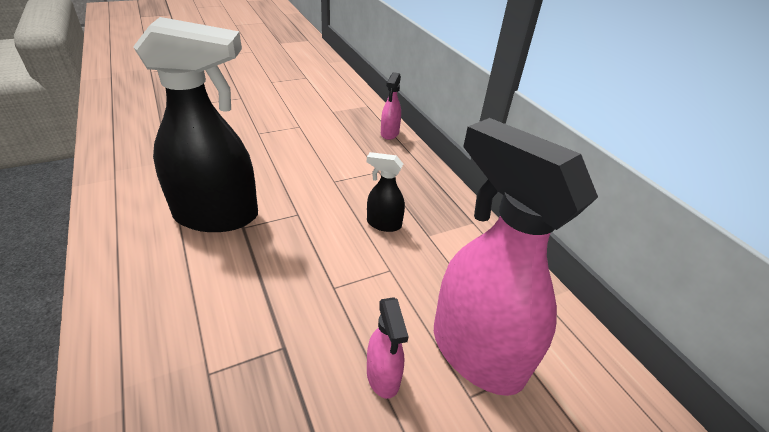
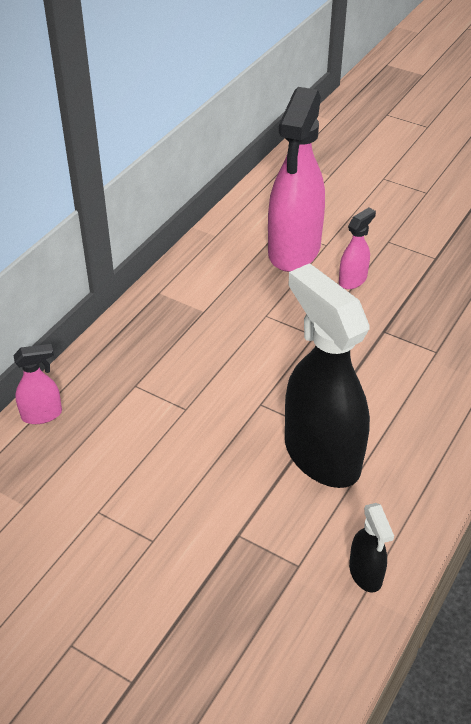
camera: 120 degrees left, 5 degrees up
black spray bottle [367,152,405,232] -> black spray bottle moved to [349,503,394,593]

